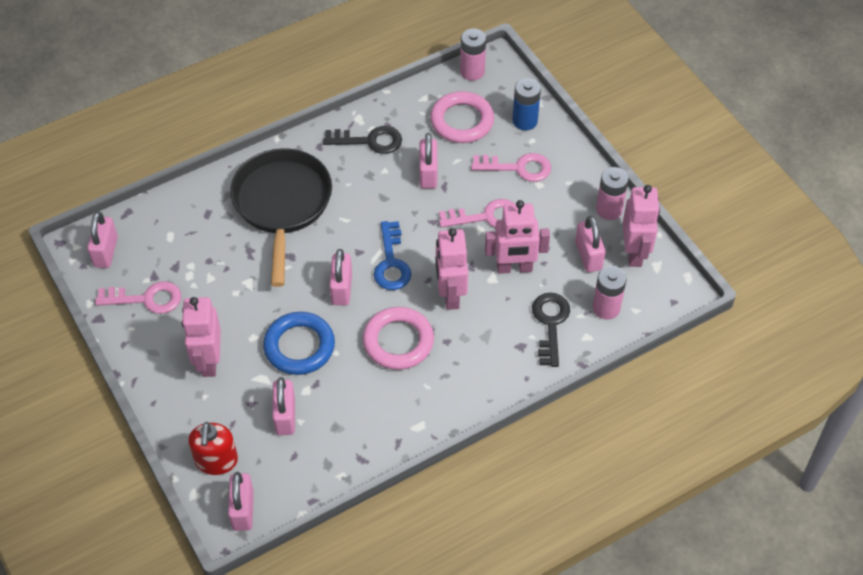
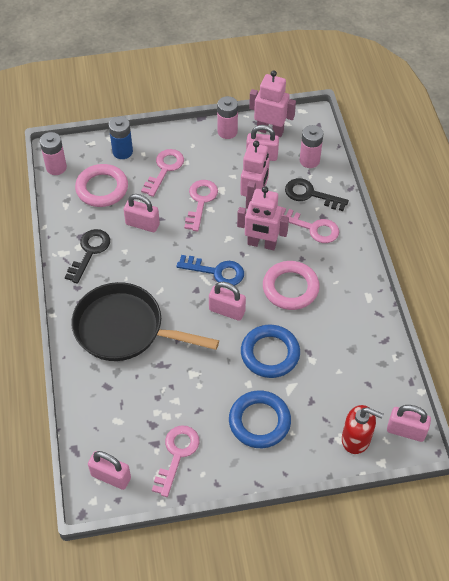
camera: 70 degrees left, 0 degrees up
pink robot [182,297,221,377] -> blue ring [229,390,291,448]
pink padlock [272,377,295,435] -> none
none -> pink key [282,207,339,243]

